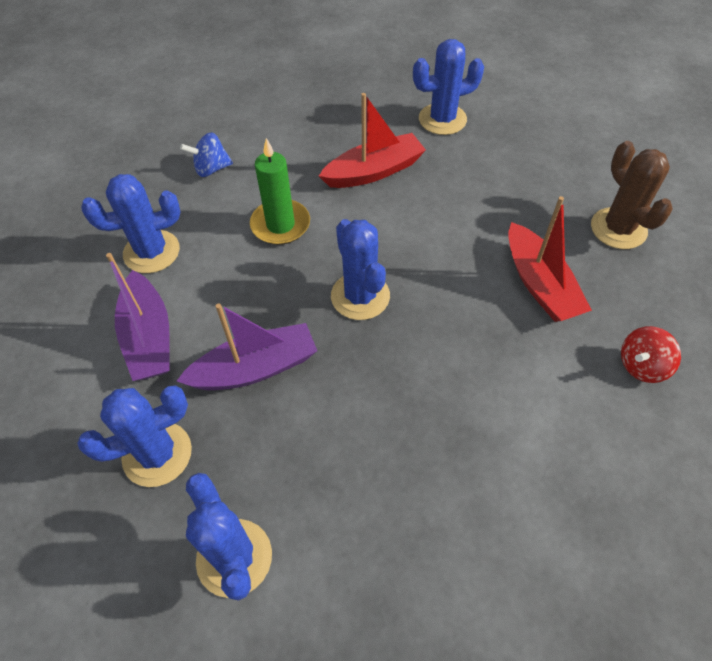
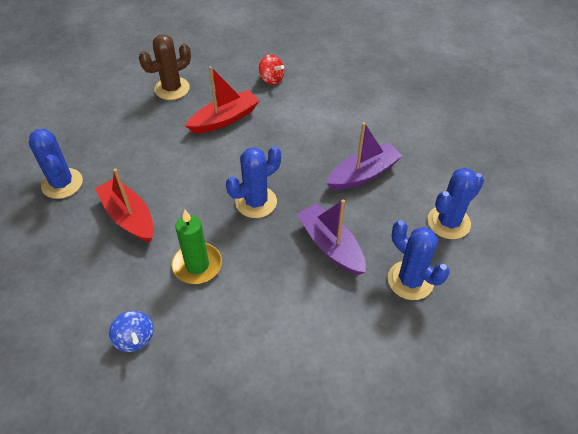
camera: 105 degrees left, 5 degrees down
blue cactus [81,174,180,273] -> none
purple boat [106,253,170,381] -> purple boat moved to [326,122,403,190]

